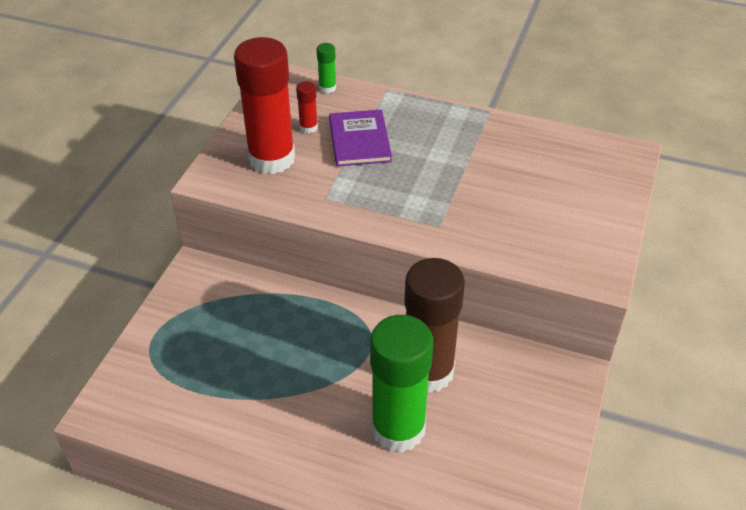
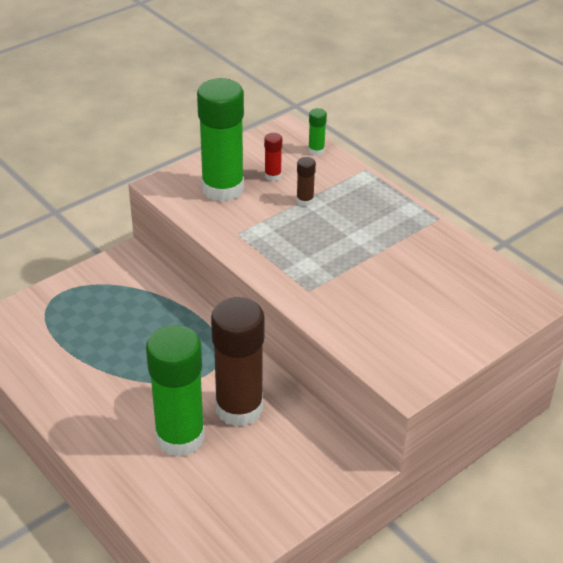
camera: 30 degrees right, 5 degrees down
red glue stick [234,37,295,174] -> green glue stick [197,78,244,202]
purple book [329,109,392,167] -> brown glue stick [296,157,316,206]

